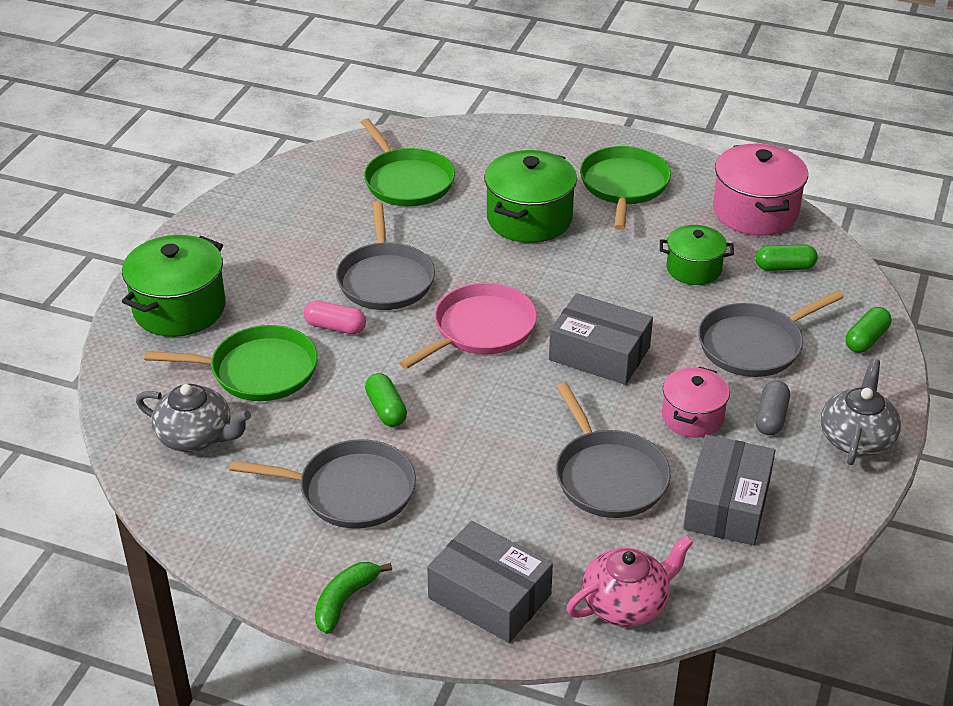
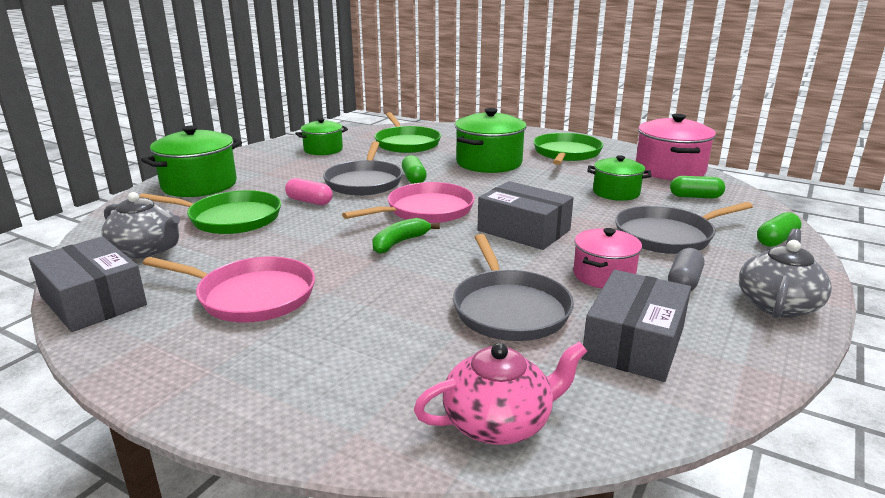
camera: 10 degrees right, 15 degrees down
grey pan [229,439,416,528] -> pink pan [143,257,315,323]
green banana [315,562,392,634] -> green banana moved to [372,218,440,254]
green capsule [365,373,407,427] -> green capsule moved to [402,155,427,184]
grey box [427,521,553,643] -> grey box moved to [29,236,147,332]
none -> green pot [295,118,348,155]

